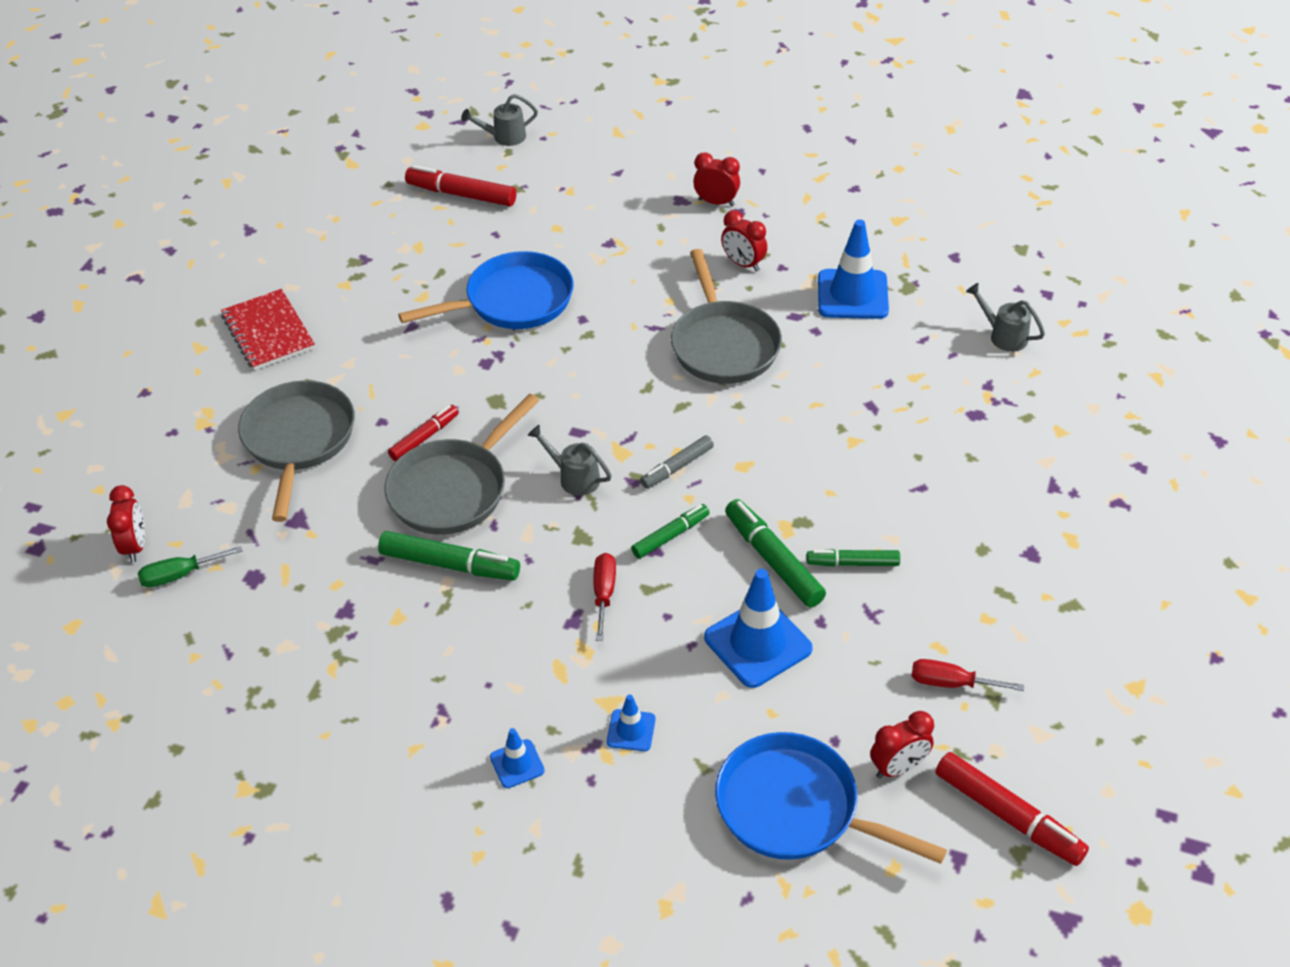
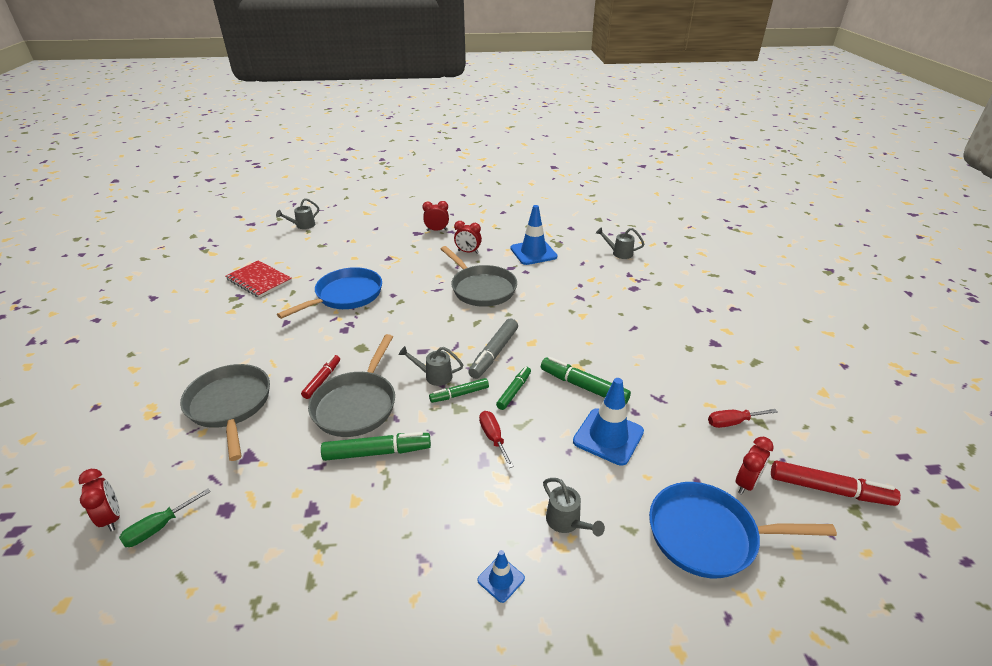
camera: 25 degrees left, 10 degrees down
red notebook [221,289,315,371] -> red notebook moved to [226,260,292,298]
red marker [405,165,516,206] -> none
blue traffic cone [607,694,655,751] -> grey watering can [543,478,605,536]
grey marker [640,435,714,489] -> grey marker [468,319,518,379], size x1.57
green marker [807,549,900,567] -> green marker moved to [429,378,489,403]

